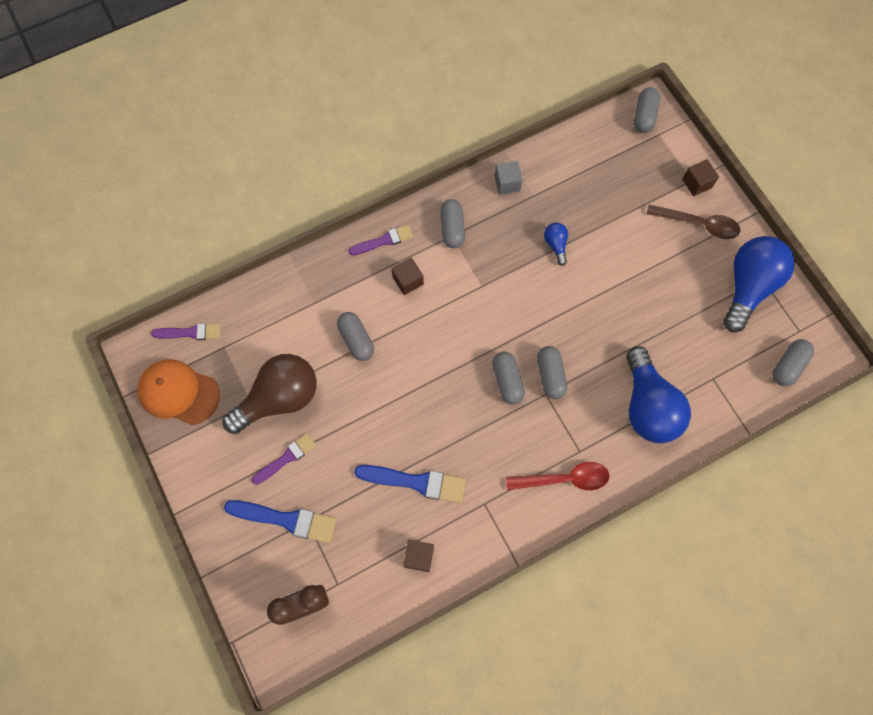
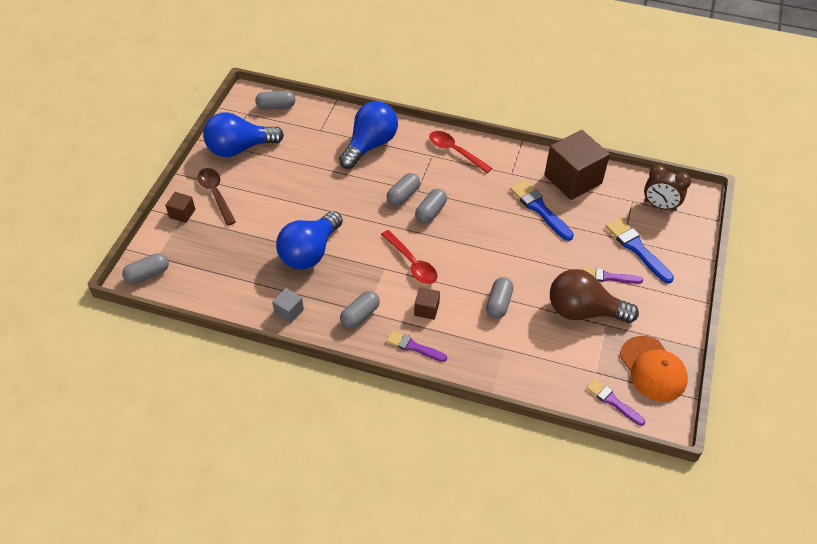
camera: 135 degrees left, 20 degrees down
brown cube [403,540,434,572] -> brown cube [544,130,610,200], size x2.22
blue light bulb [544,223,568,266] -> blue light bulb [276,211,343,270], size x2.27
none -> red spoon [381,230,437,284]

